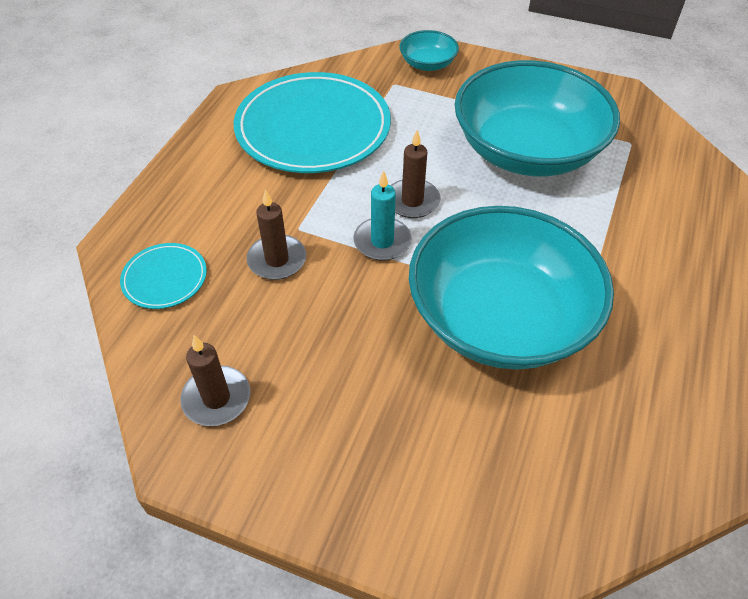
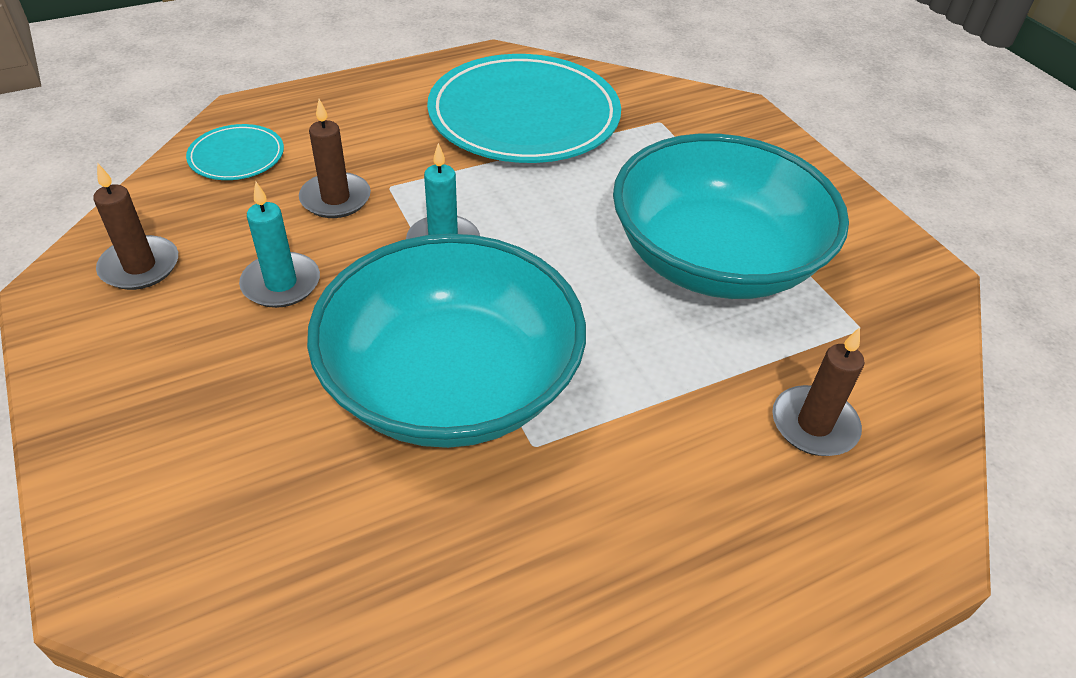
camera: 40 degrees right, 5 degrees down
brown candle [391,130,441,218] -> brown candle moved to [772,327,864,456]
turquoise bowl [399,30,459,71] -> none
none -> turquoise candle [239,182,320,308]

